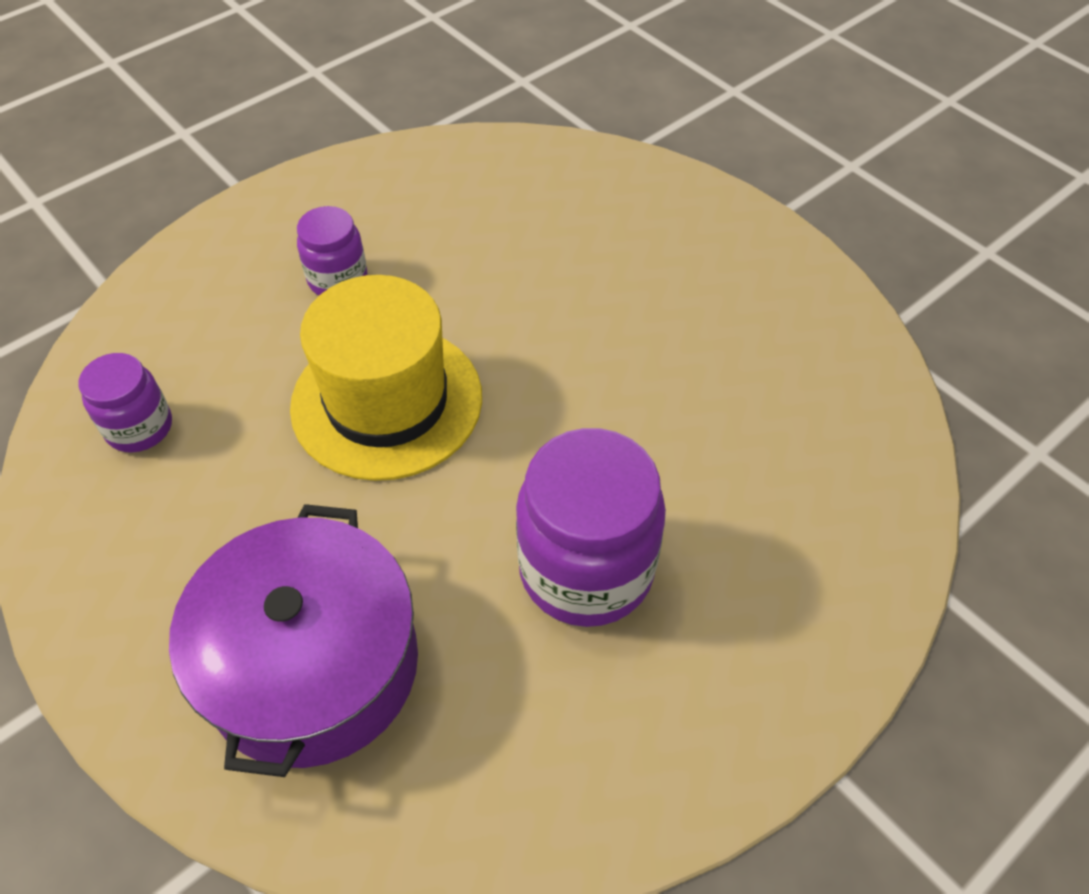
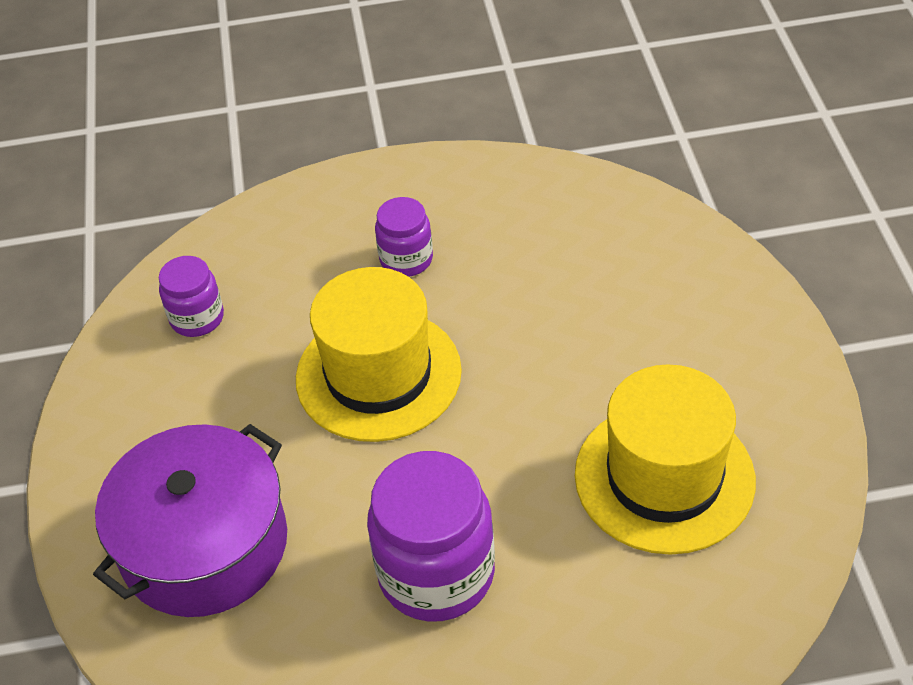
camera: 35 degrees right, 5 degrees down
none -> yellow hat [575,364,756,555]

